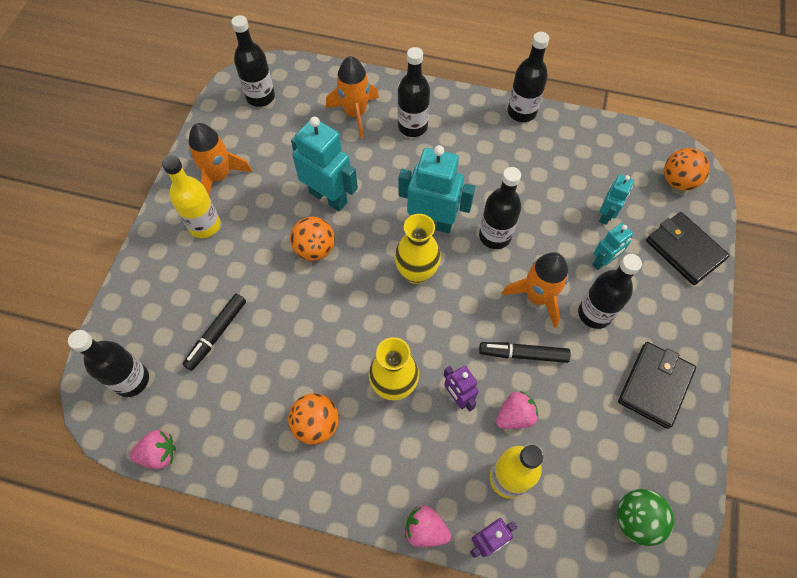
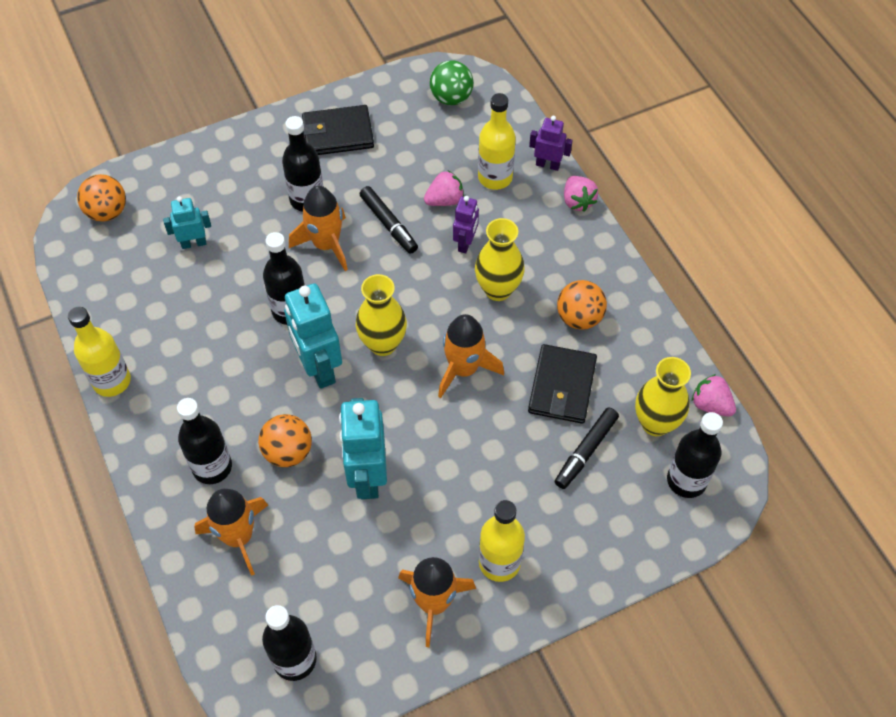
camera: 130 degrees left, 5 degrees down
black marker [182,294,246,371] -> black marker turned 135 degrees clockwise [555,407,619,489]
orange ball [290,217,335,261] -> orange ball moved to [258,414,312,467]
pink strawberry [496,391,538,429] -> pink strawberry turned 135 degrees clockwise [424,170,464,206]
black bottle [508,32,549,122] -> yellow bottle [68,307,131,397]
turquoise robot [592,223,633,270] -> none
black wallet [646,212,730,285] -> black wallet moved to [528,344,597,424]
none -> orange rocket [438,314,504,398]
none -> yellow vase [635,357,691,436]

